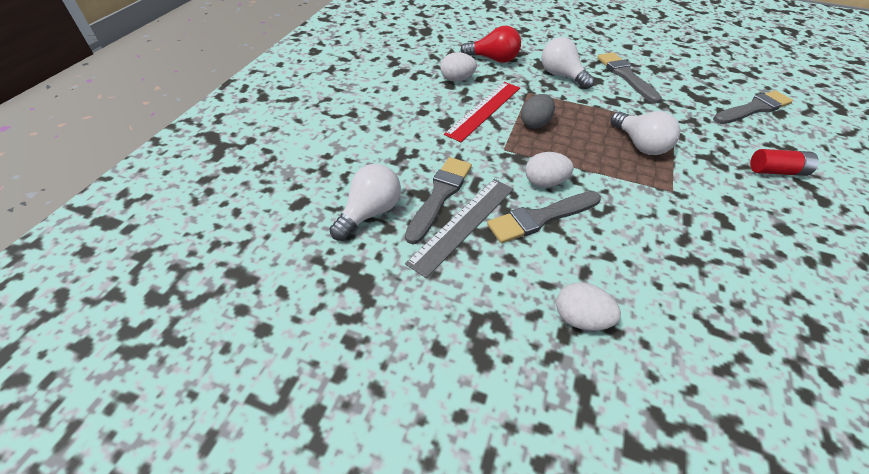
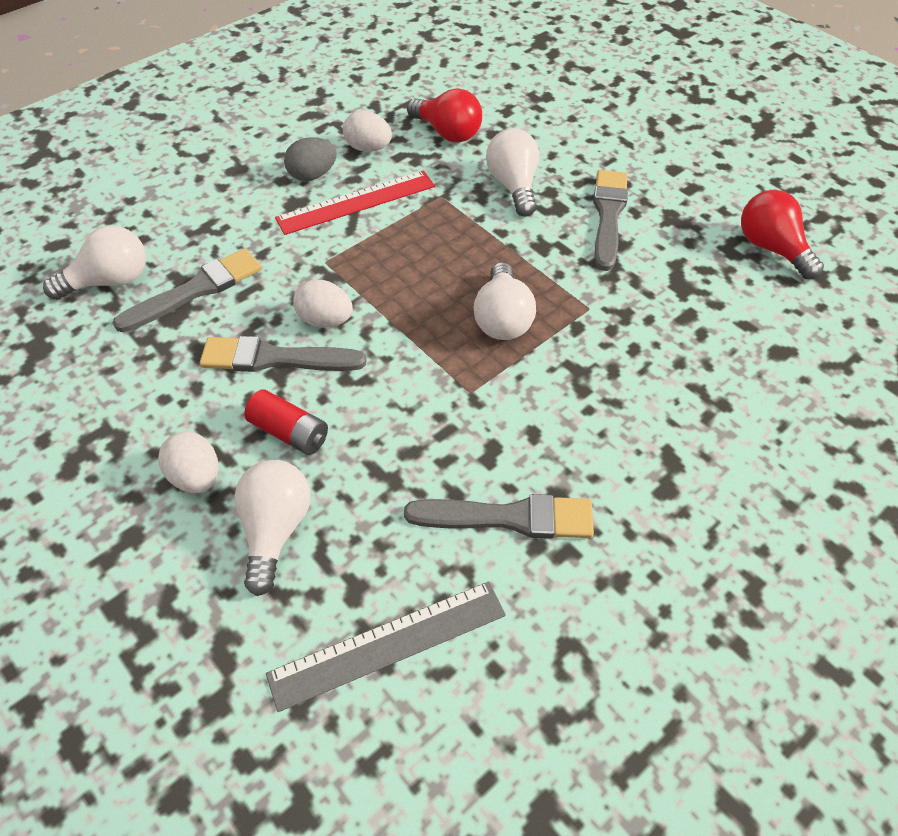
camera: 30 degrees right, 5 degrees up
grey ruler [405,179,514,278] -> grey ruler moved to [266,581,506,712]
grey egg [521,94,555,129] -> grey egg moved to [284,137,337,181]
grey brush [713,90,793,124] -> grey brush moved to [404,494,594,539]
red battery [750,149,819,176] -> red battery moved to [244,389,328,455]
none -> white light bulb [235,460,311,596]
none -> red light bulb [741,190,824,279]

